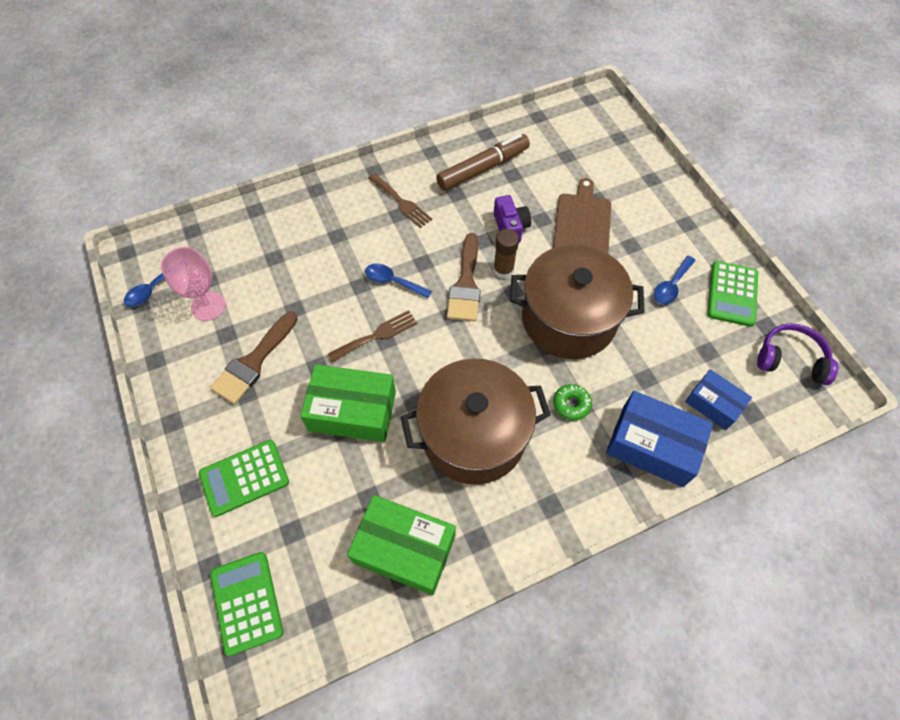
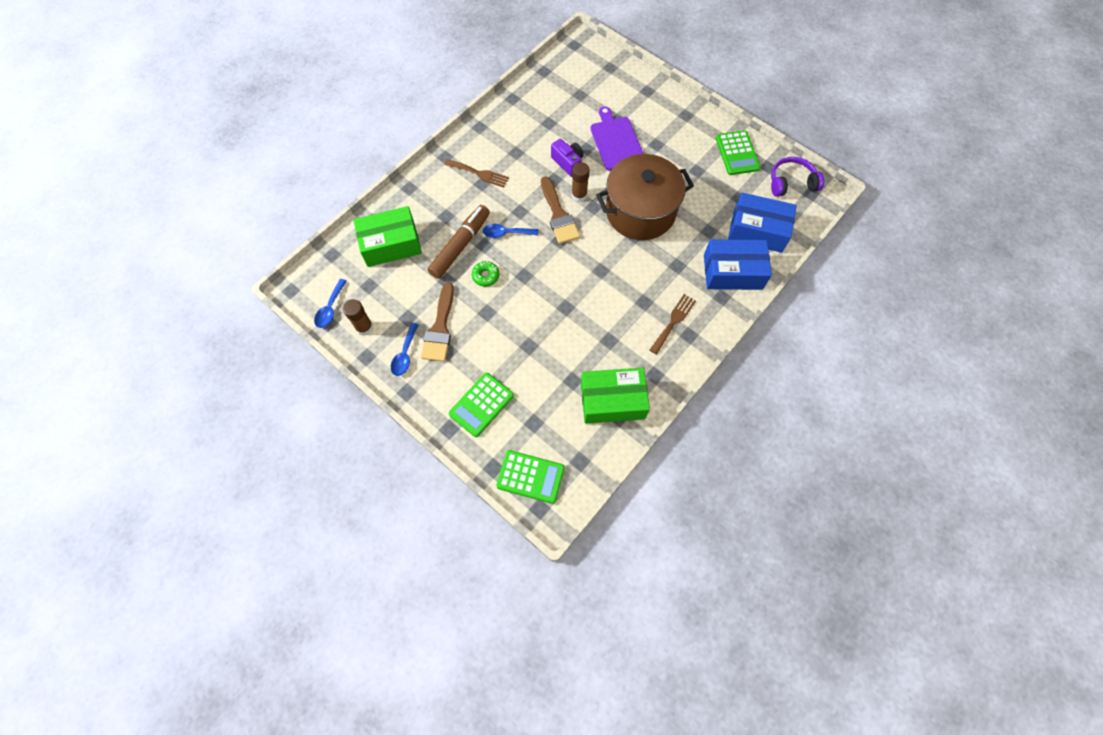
camera: 25 degrees left, 5 degrees up
pink goblet [161,247,226,321] -> none
green calculator [210,552,283,656] -> green calculator turned 150 degrees clockwise [496,450,565,504]
green box [300,364,396,442] -> green box moved to [353,206,422,267]
brown fork [328,310,417,363] -> brown fork moved to [650,294,696,355]
brown pot [401,358,551,484] -> none
brown marker [436,134,530,191] -> brown marker moved to [428,205,490,279]
brown cutting board [553,178,611,253] -> purple cutting board [591,106,644,171]
green donut [553,384,592,421] -> green donut moved to [472,261,499,286]
blue spoon [654,256,696,304] -> blue spoon moved to [391,323,419,376]
blue box [685,369,752,430] -> blue box [728,193,797,253], size x1.65
none -> brown glue stick [343,299,373,335]

